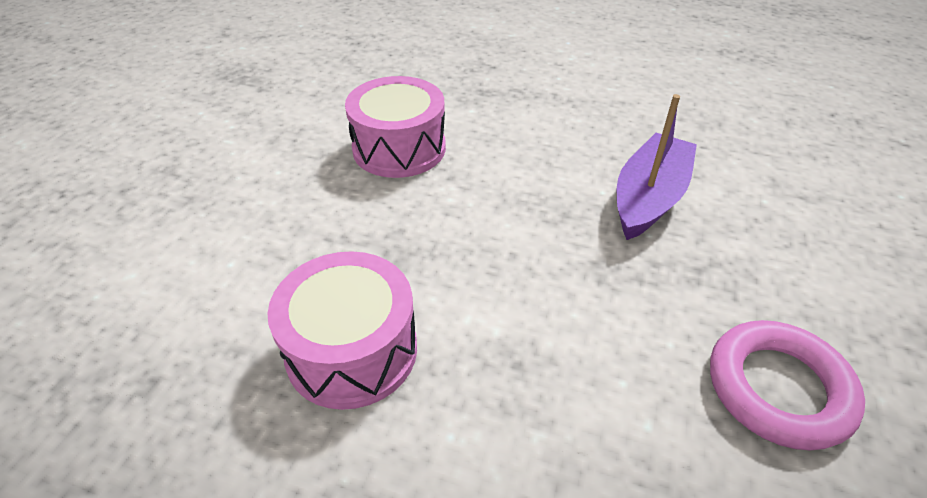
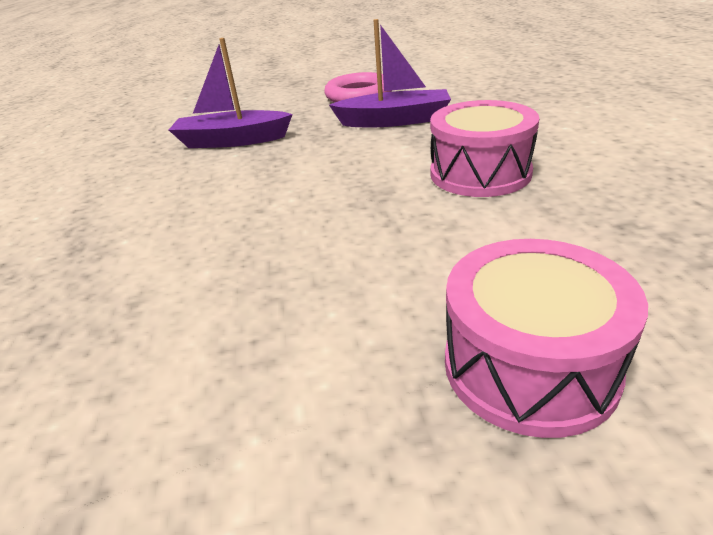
camera: 115 degrees left, 10 degrees down
pink drum [345,76,446,178] -> pink drum moved to [445,239,648,438]
none -> purple boat [329,19,451,127]

